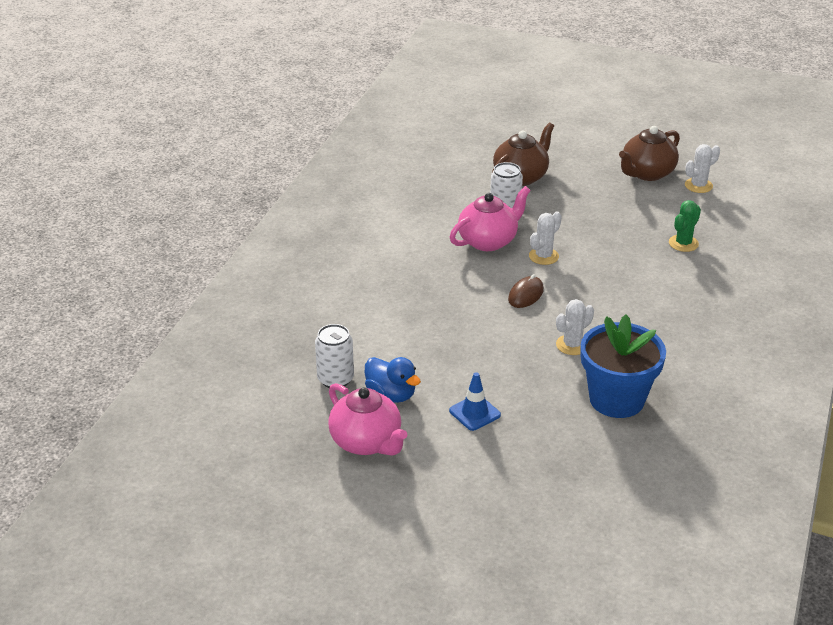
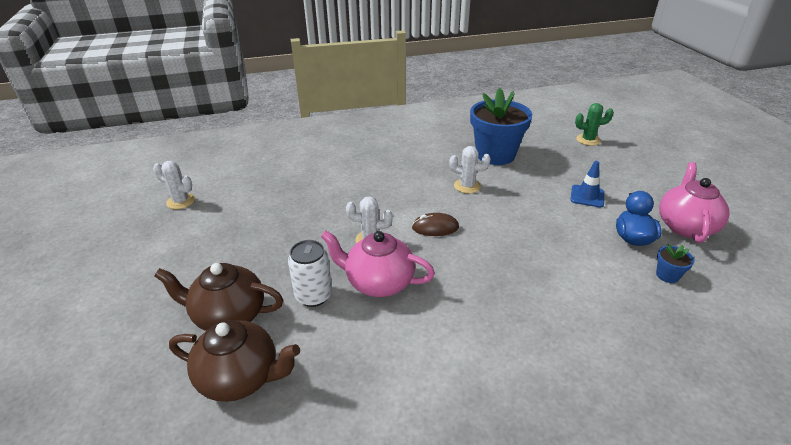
camera: 125 degrees left, 0 degrees up
white can [315,324,354,388] -> blue flower pot [656,244,694,283]
brown teapot [619,126,680,181] -> brown teapot moved to [169,320,300,402]
green cactus [669,200,701,252] -> green cactus moved to [575,103,614,146]

